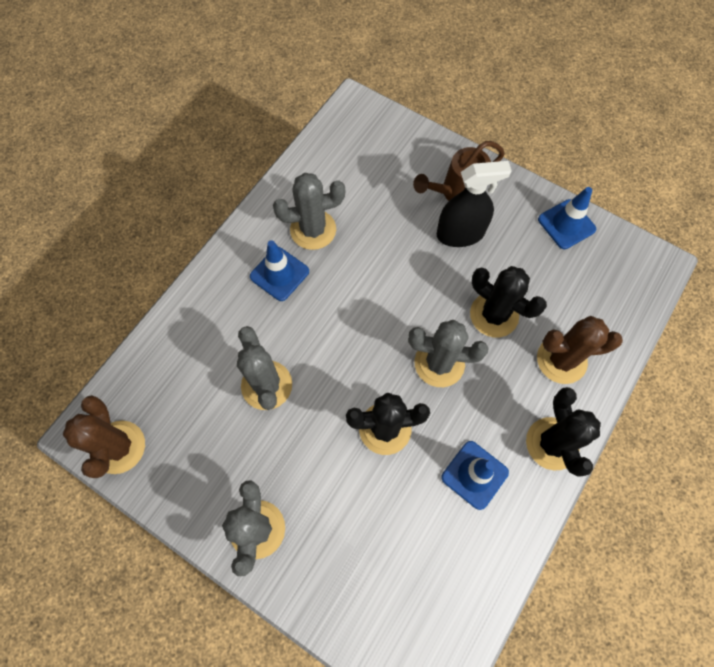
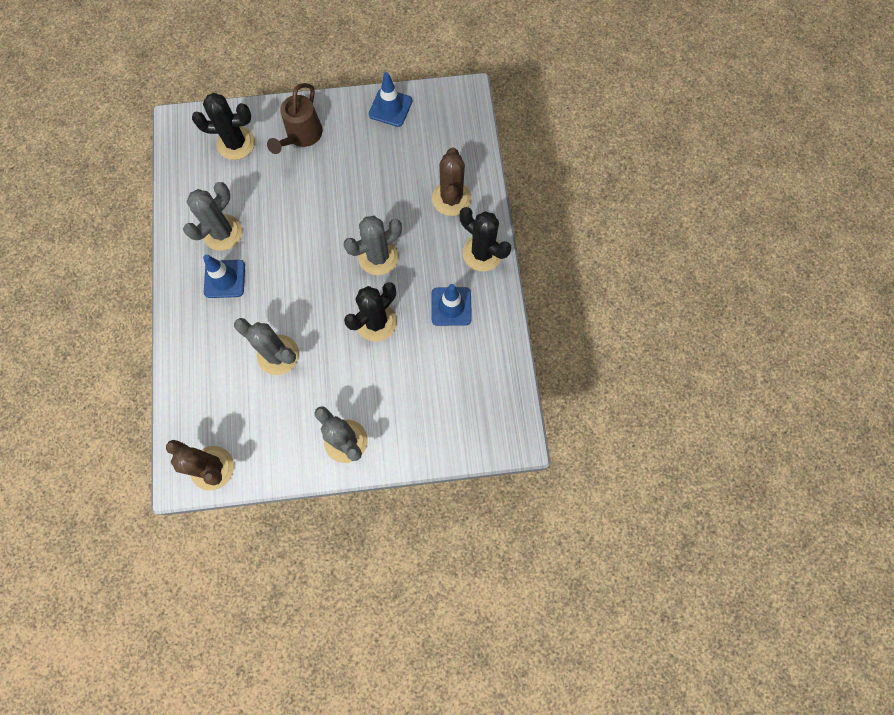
camera: 40 degrees left, 5 degrees up
black spray bottle [437,161,512,247] -> none
black cactus [470,266,547,337] -> black cactus moved to [192,93,255,160]
brown cactus [537,316,623,384] -> brown cactus turned 45 degrees counterclockwise [432,148,471,216]

